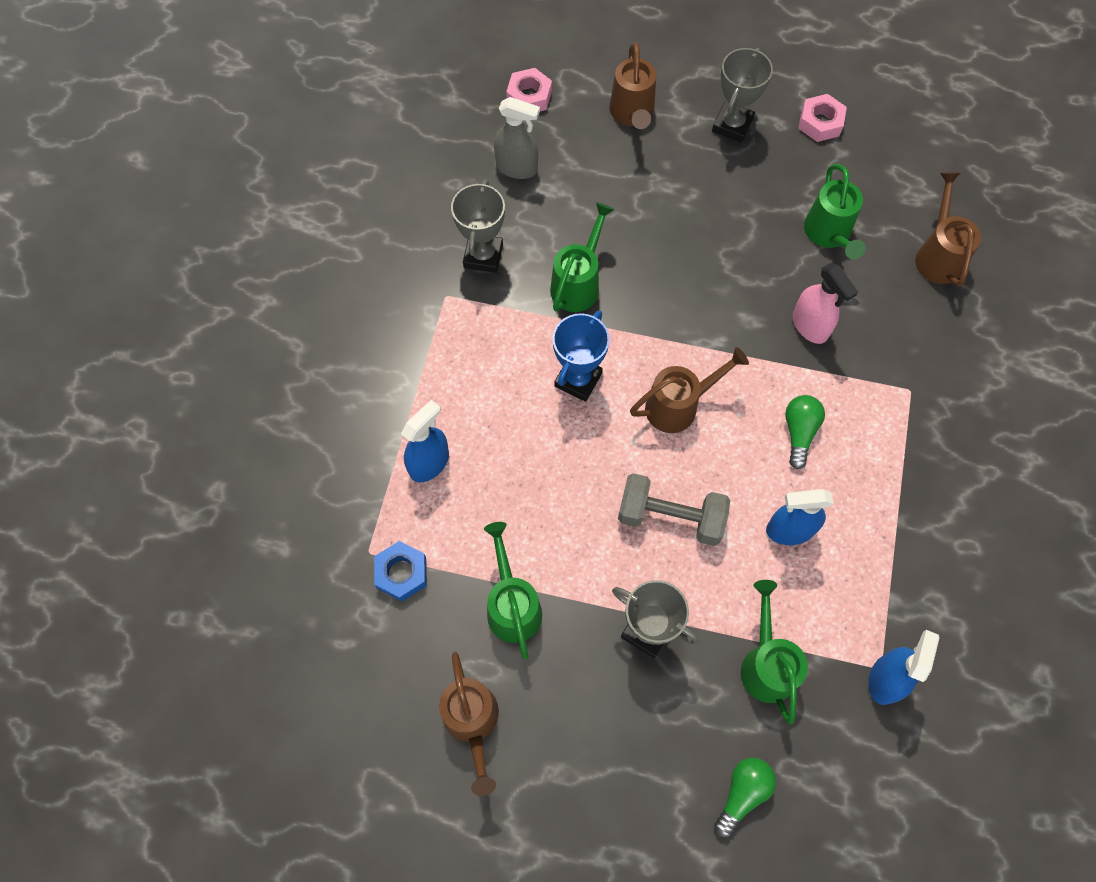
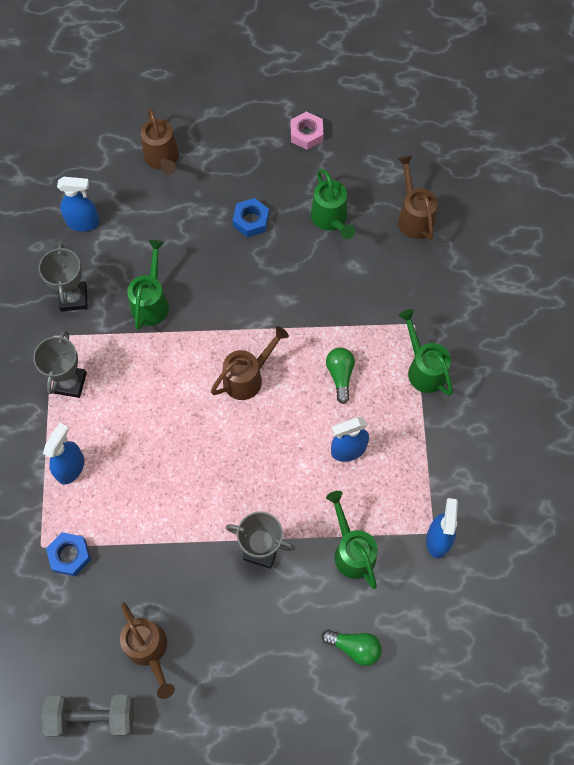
camera: 15 degrees left, 0 degrees up
green watering can [484,522,542,659] -> green watering can moved to [399,309,453,396]
grey spray bottle [494,97,540,179] -> blue spray bottle [57,176,100,231]
pink nut [506,68,552,111] -> none
blue trophy [552,310,610,402] -> none
grey dumbbell [618,473,730,546] -> grey dumbbell moved to [41,695,134,737]
grey trophy [712,48,773,142] -> grey trophy moved to [33,330,87,398]
green light bulb [714,758,776,837] -> green light bulb turned 90 degrees clockwise [322,630,382,666]
pink spray bottle [793,263,858,344] -> none
none -> blue nut [233,198,269,237]

